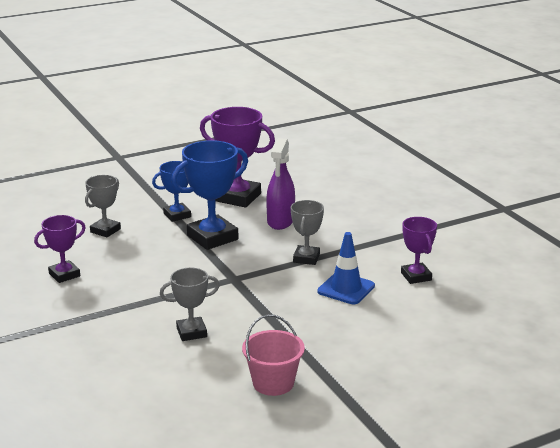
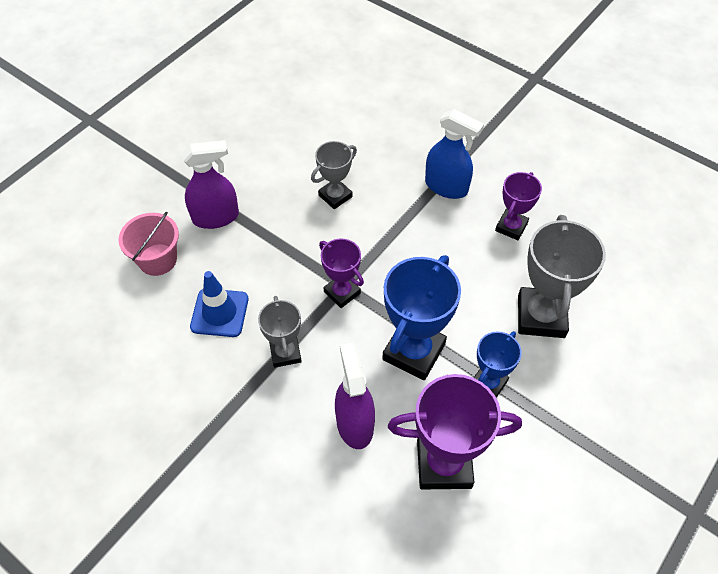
camera: 155 degrees right, 30 degrees up
grey trophy [85,175,121,237] -> grey trophy [518,215,606,338], size x1.71
pink bucket [242,314,305,396] -> pink bucket moved to [118,212,179,276]
purple trophy [401,217,437,284] -> purple trophy moved to [319,239,364,308]
none -> purple spray bottle [182,140,239,229]
none -> blue spray bottle [425,109,484,199]

